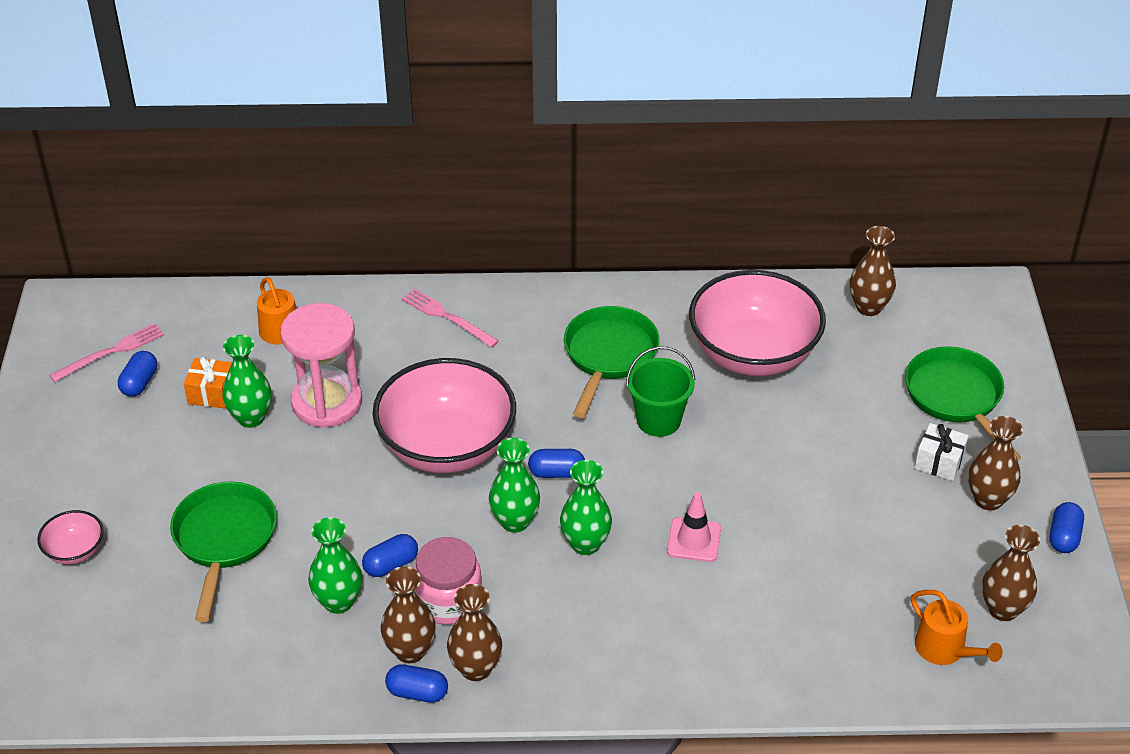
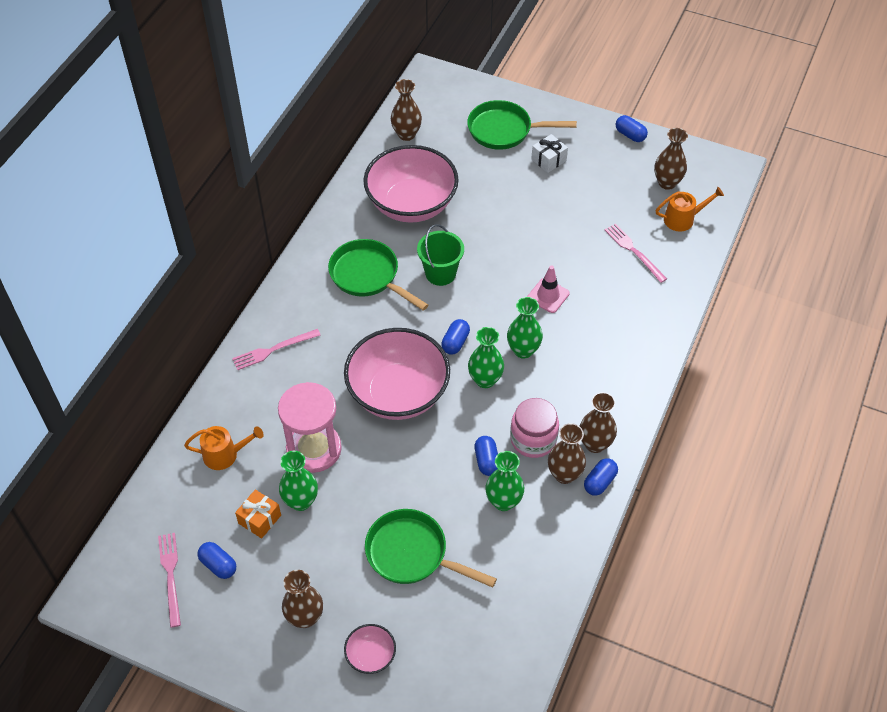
camera: 65 degrees left, 10 degrees up
brown vase [968,416,1023,511] -> brown vase moved to [282,570,323,628]
none -> pink fork [605,223,667,283]

